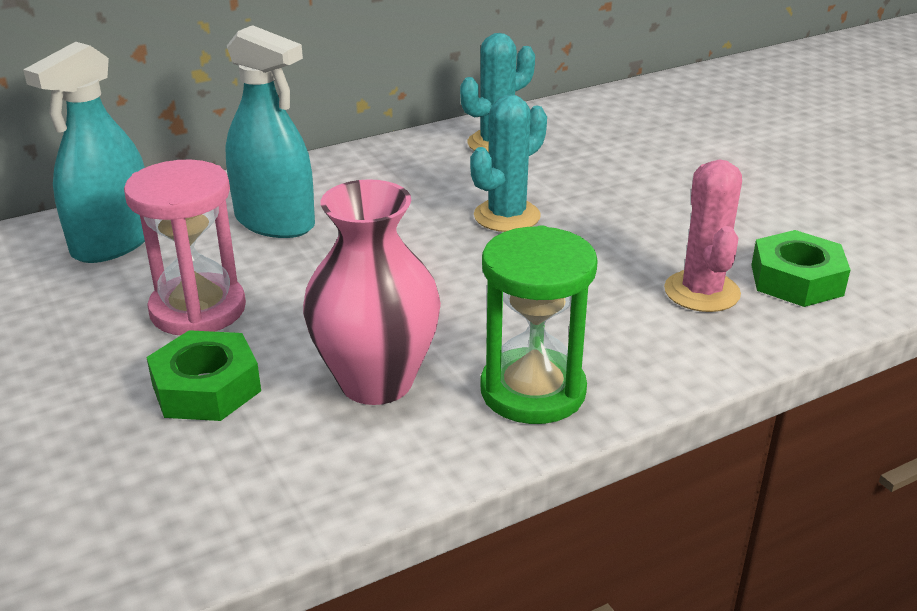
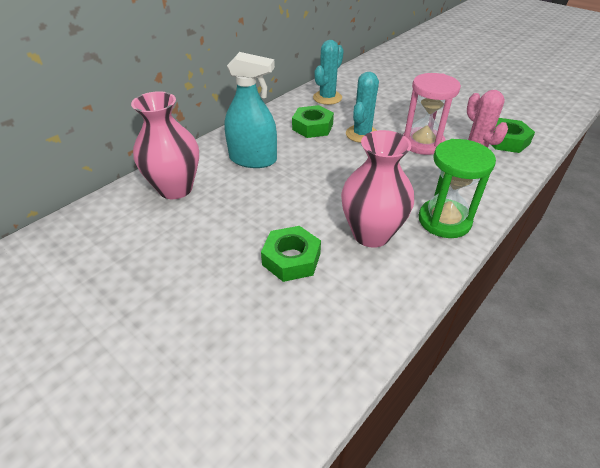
camera: 20 degrees left, 10 degrees up
turquoise spray bottle [23,42,145,263] -> pink vase [131,91,199,199]
pink hourglass [124,159,246,336] -> pink hourglass moved to [403,73,461,155]
none -> green nut [292,105,334,138]

